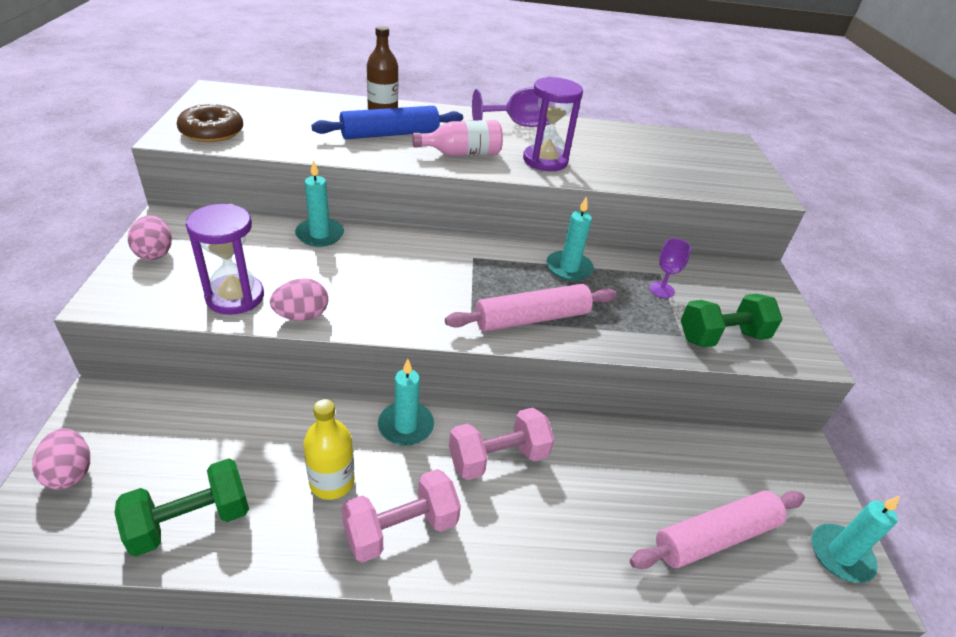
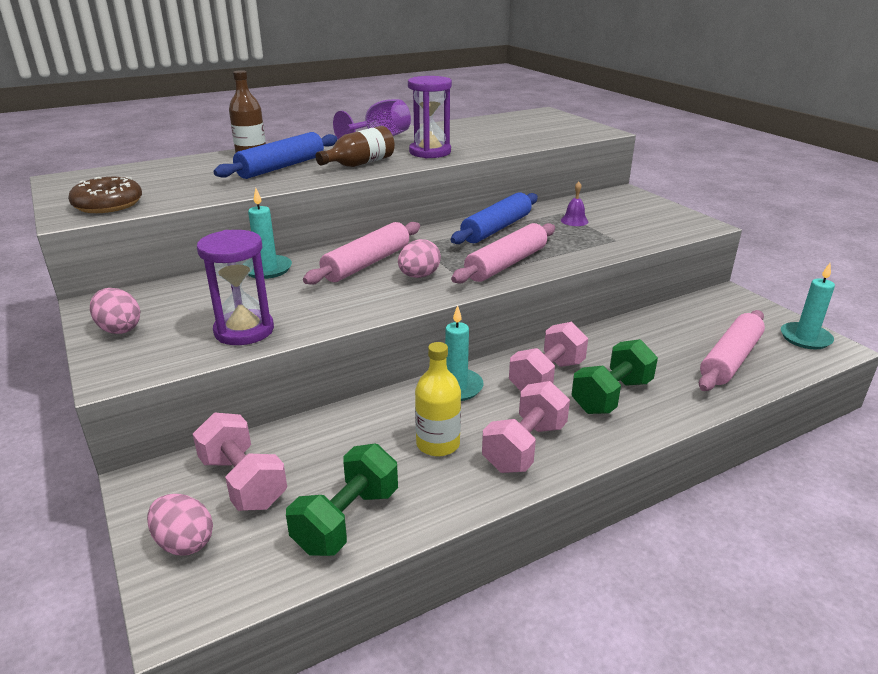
camera: 25 degrees left, 10 degrees down
pink egg [270,278,328,321] -> pink egg moved to [398,239,441,278]
pink bottle [412,120,503,156] -> brown bottle [315,126,395,167]
turquoise candle [546,196,594,281] -> blue rolling pin [451,192,538,244]
purple goblet [649,238,691,298] -> purple bell [561,182,588,226]
green dumbbell [681,294,782,348] -> green dumbbell moved to [571,339,658,414]
none -> pink dumbbell [193,412,287,511]
none -> pink rolling pin [303,222,420,285]

